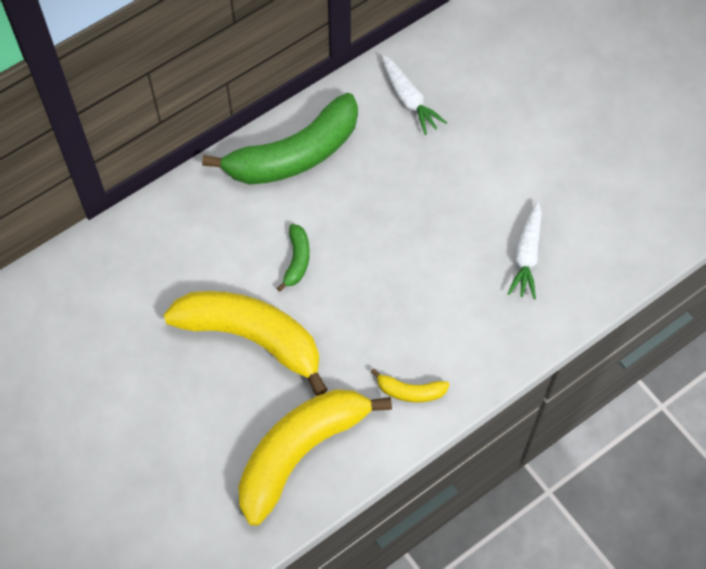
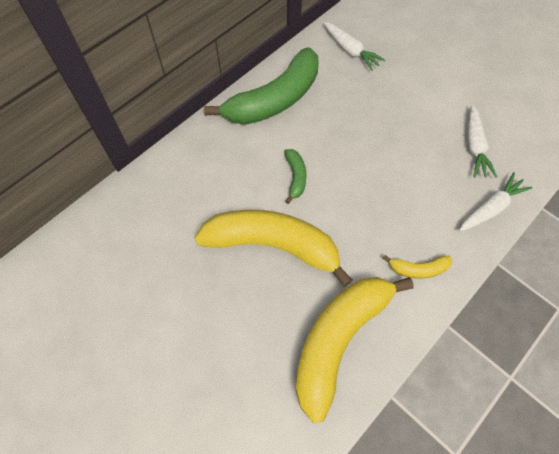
camera: 10 degrees left, 0 degrees up
none -> white carrot [459,172,533,232]

